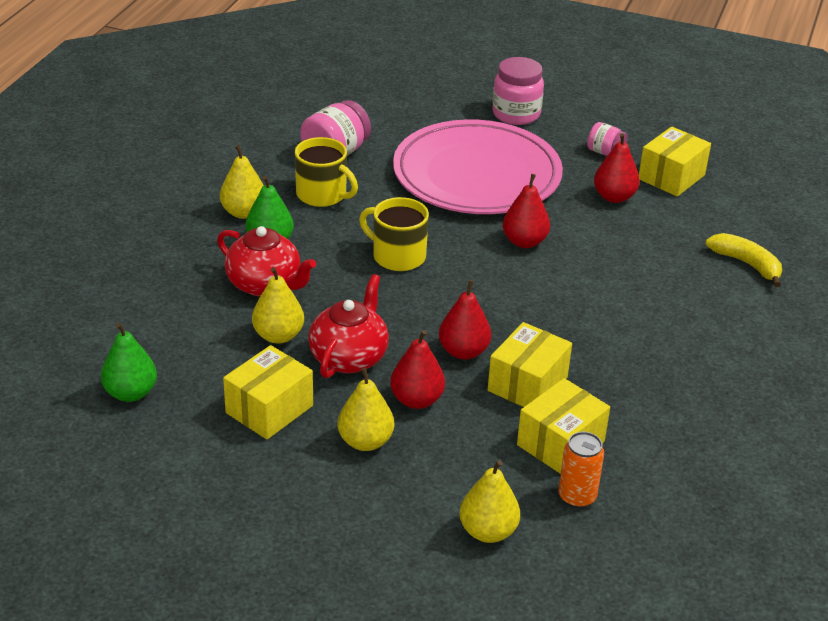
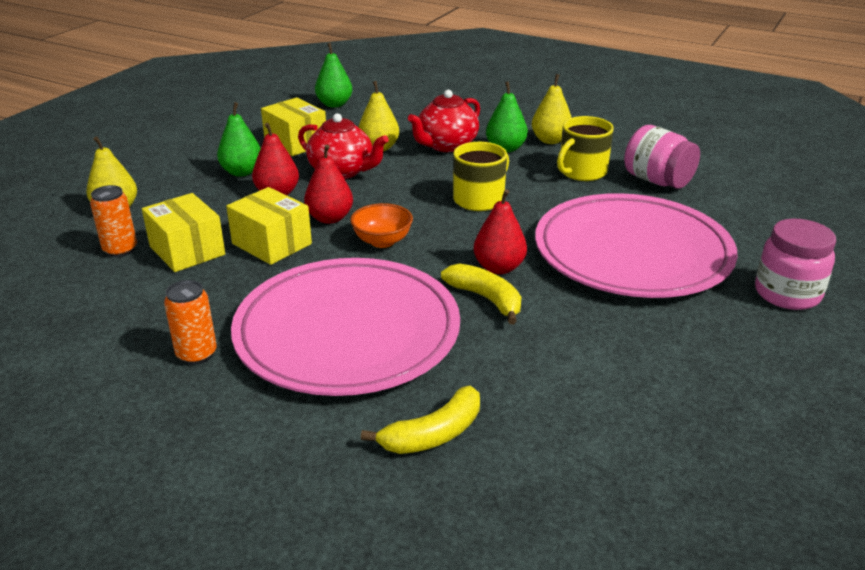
camera: 100 degrees right, 5 degrees down
yellow pear [337,368,394,451] -> green pear [217,102,261,177]
pink jar [587,122,628,156] -> none
red pear [594,133,640,203] -> none
yellow box [639,127,711,196] -> none
none -> orange can [164,280,217,365]
none -> pink plate [231,258,460,396]
none -> orange bowl [350,203,413,248]
none -> yellow banana [441,263,521,324]

